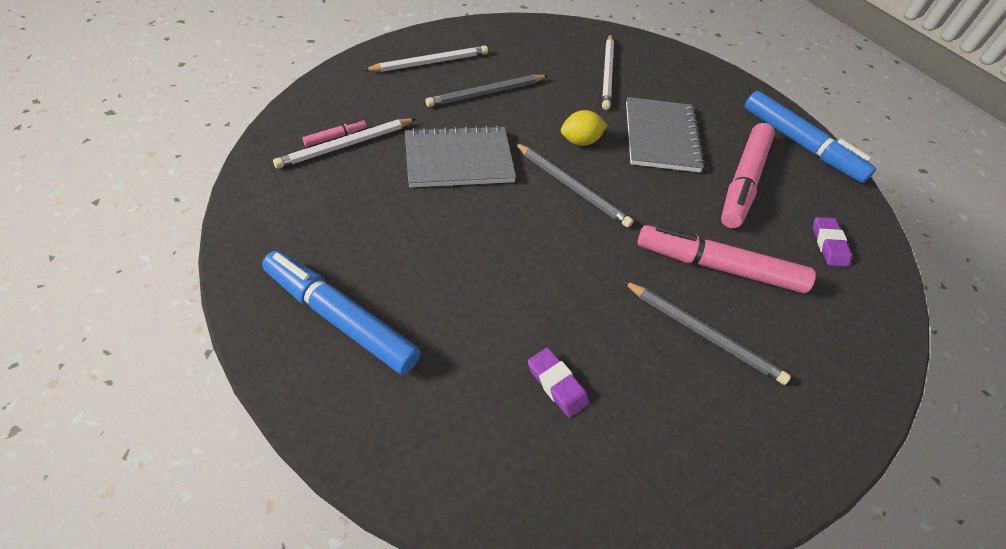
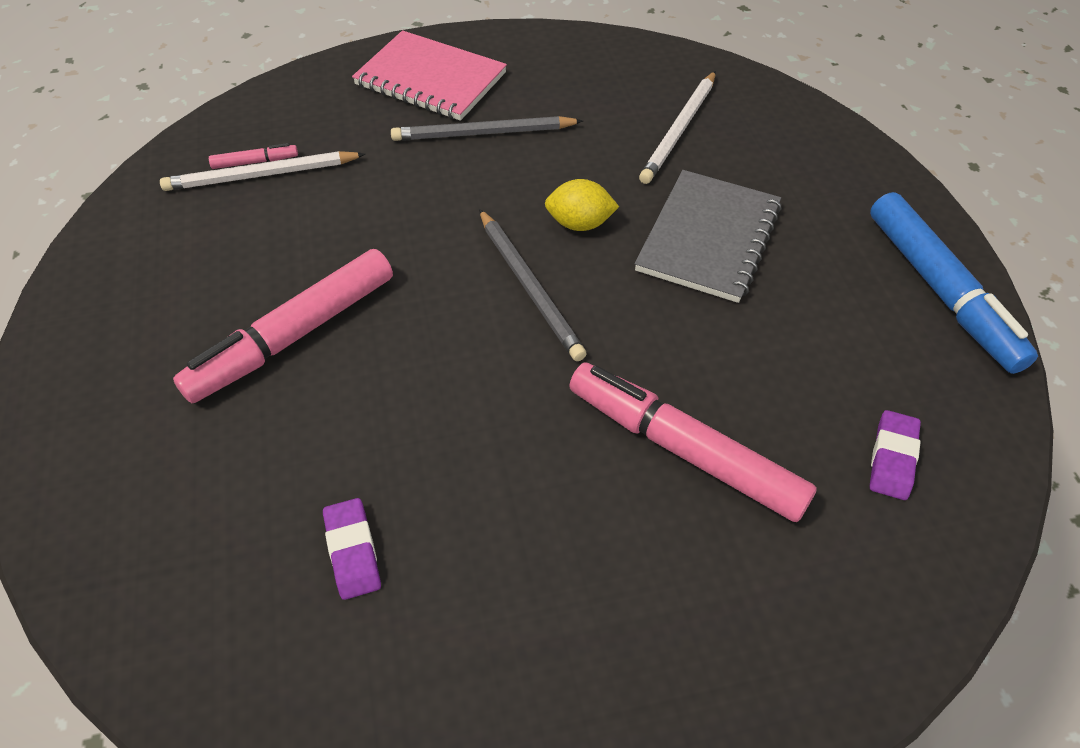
camera: 25 degrees right, 0 degrees up
blue marker [262,251,421,375] -> none
white pencil [363,46,488,72] -> pink notebook [352,30,507,121]
grey notebook [405,125,516,187] -> none
grey pencil [623,281,791,385] -> none
pink marker [721,123,775,228] -> pink marker moved to [173,249,393,403]

